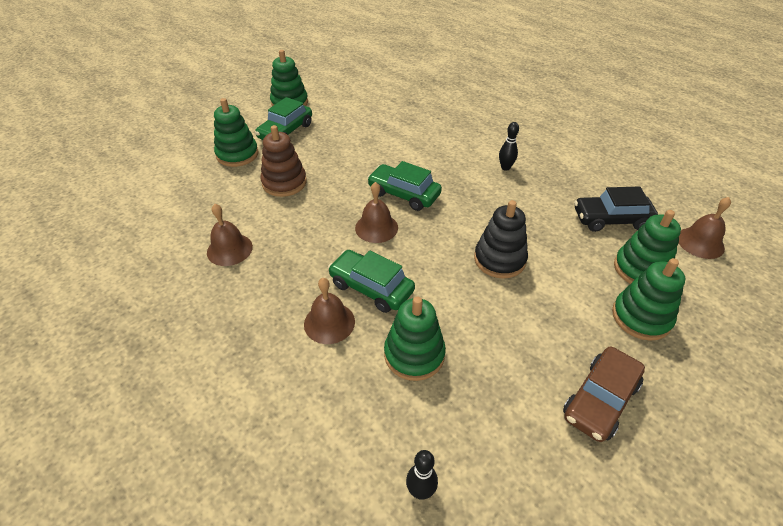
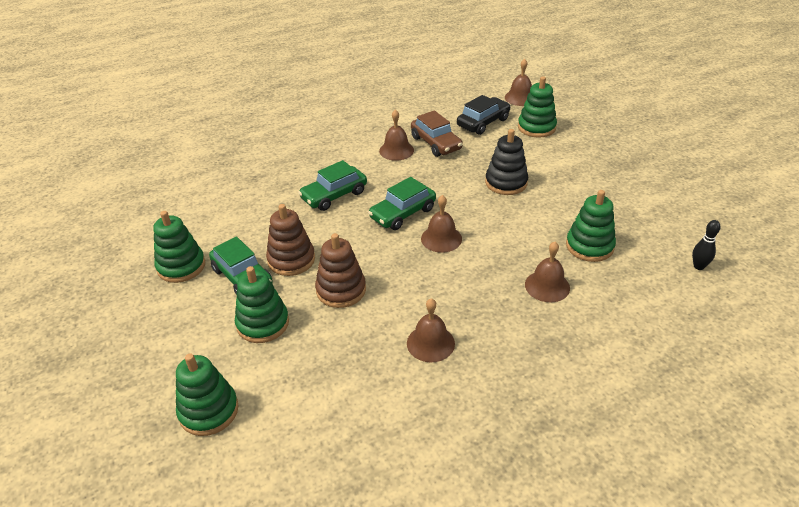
camera: 70 degrees left, 5 degrees down
green car [328,250,415,313] -> green car moved to [298,160,367,211]
black bowling pin [499,122,519,171] -> brown bell [379,110,414,161]
brown car [563,347,645,442] -> brown car moved to [411,110,463,157]
black car [574,187,658,232] -> black car turned 150 degrees counterclockwise [457,95,511,135]
green stacking toy [612,258,686,341] -> green stacking toy moved to [176,353,238,436]
none -> brown stacking toy [266,204,315,276]

